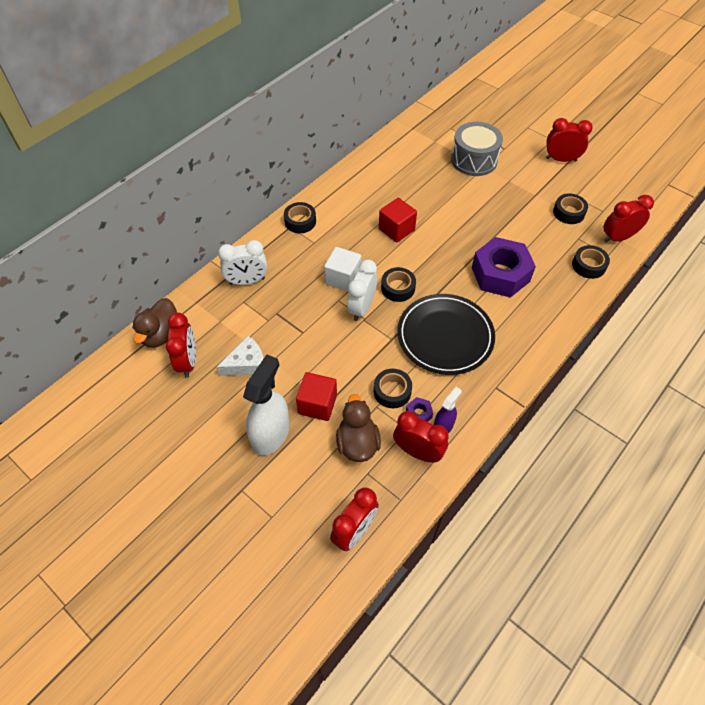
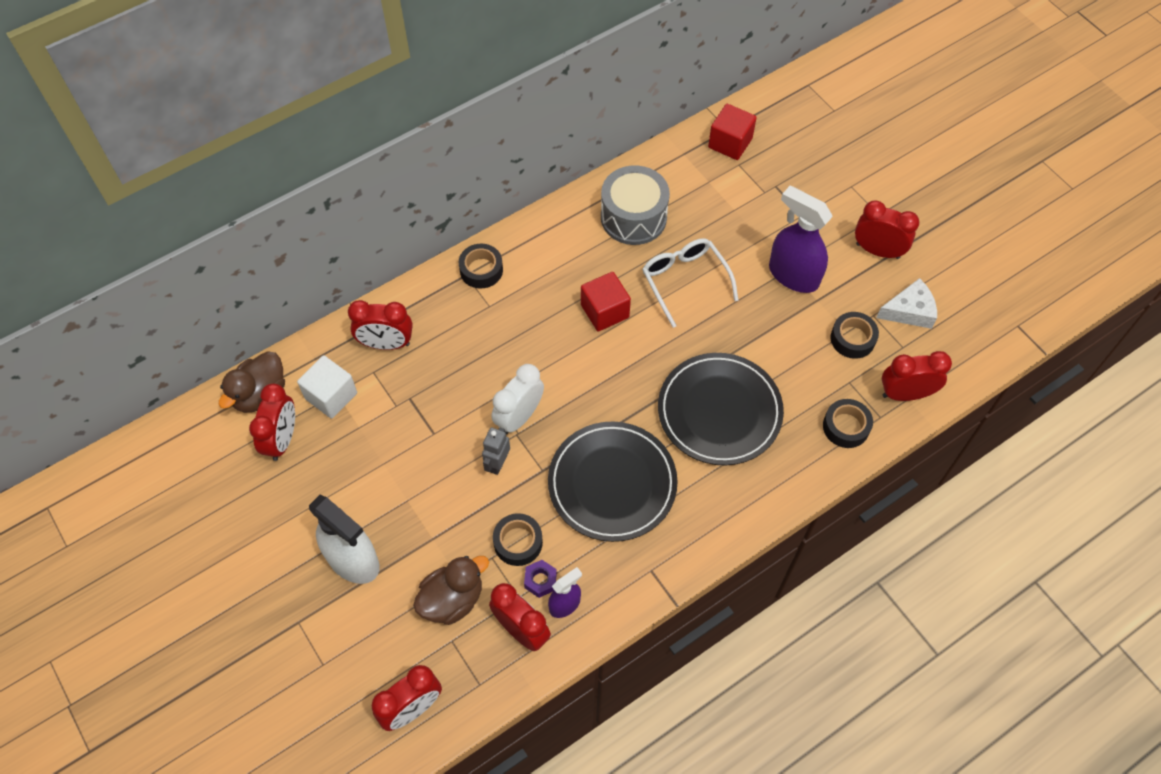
camera: 15 degrees right, 5 degrees up
white cheese [217,336,264,376] -> white cheese moved to [876,278,937,329]
white clock [218,240,267,285] -> red clock [348,300,413,350]
white spray bottle [243,355,290,456] -> white spray bottle turned 90 degrees clockwise [309,495,379,584]
red cube [296,372,337,421] -> red cube moved to [708,104,757,160]
white cube [324,247,362,292] -> white cube moved to [297,355,357,419]
brown duck [336,394,381,462] -> brown duck turned 45 degrees clockwise [413,556,489,625]
black tape [381,267,416,302] -> none
grey drum [451,122,503,176] -> grey drum moved to [601,165,670,245]
purple nut [472,237,536,298] -> black plate [658,353,784,465]
none -> grey robot [482,427,510,475]
none -> white glasses [642,238,738,328]
none -> purple spray bottle [769,186,833,293]

